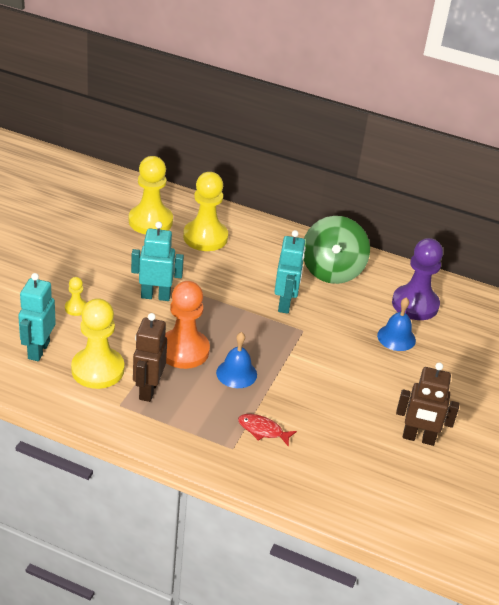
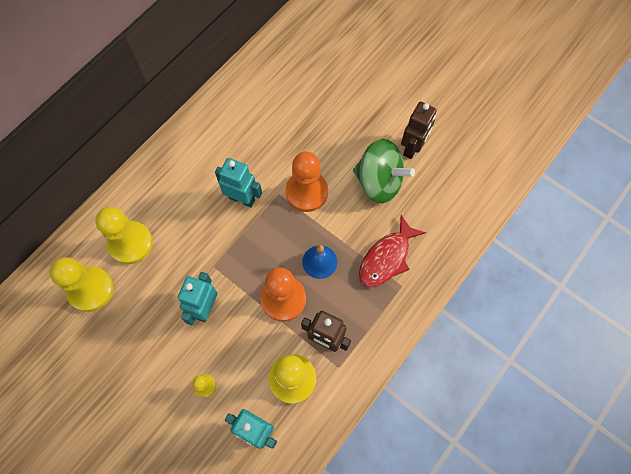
camera: 70 degrees left, 30 degrees up
red fish [238,414,297,447] -> red fish [359,215,426,287], size x1.75
green spinning top [304,216,370,284] -> green spinning top moved to [353,139,415,203]
blue bell [377,297,416,351] -> none
purple pawn [392,238,443,320] -> none
none -> orange pawn [285,151,328,212]

